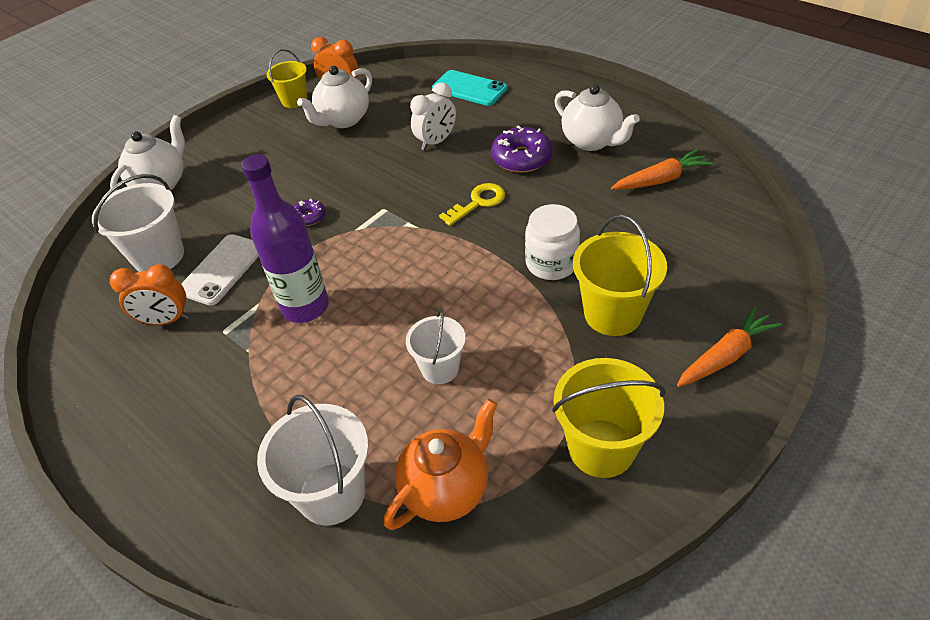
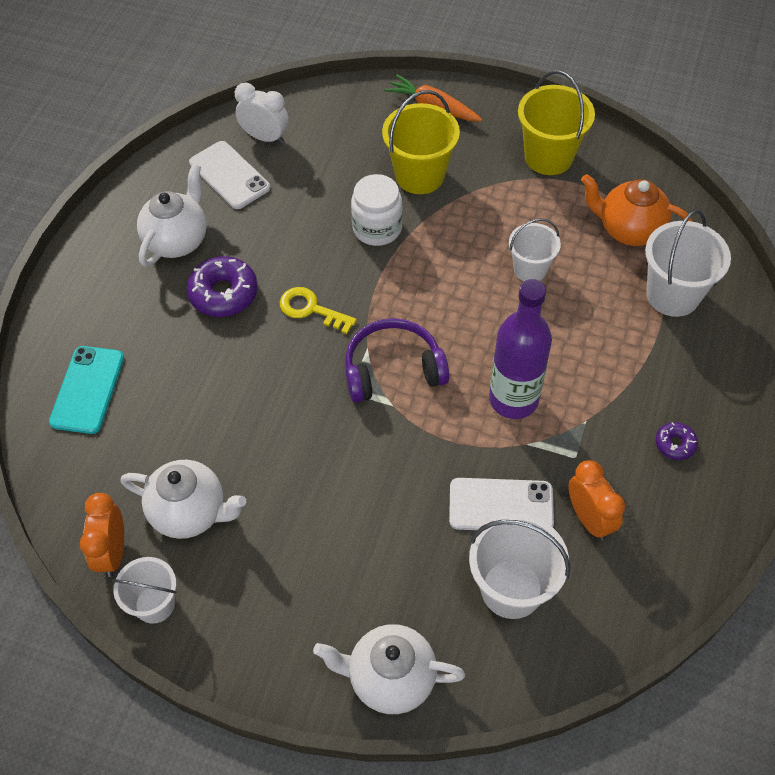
camera: 115 degrees left, 10 degrees up
yellow bucket [266,49,307,108] -> white bucket [113,557,176,624]
purple donut [294,198,326,226] -> purple donut moved to [655,422,698,460]
white clock [410,82,456,150] -> white clock moved to [235,82,289,144]
orange carrot [611,149,713,190] -> white phone [189,141,270,209]
none -> purple headphones [345,318,449,403]

